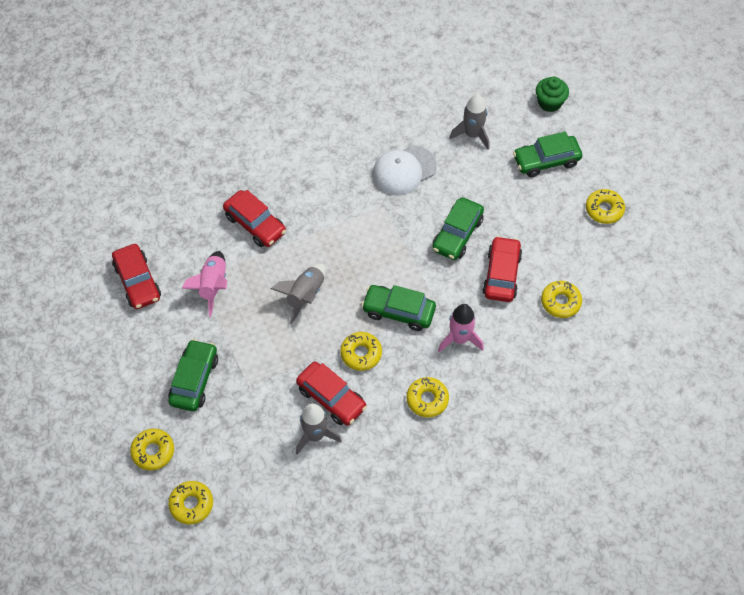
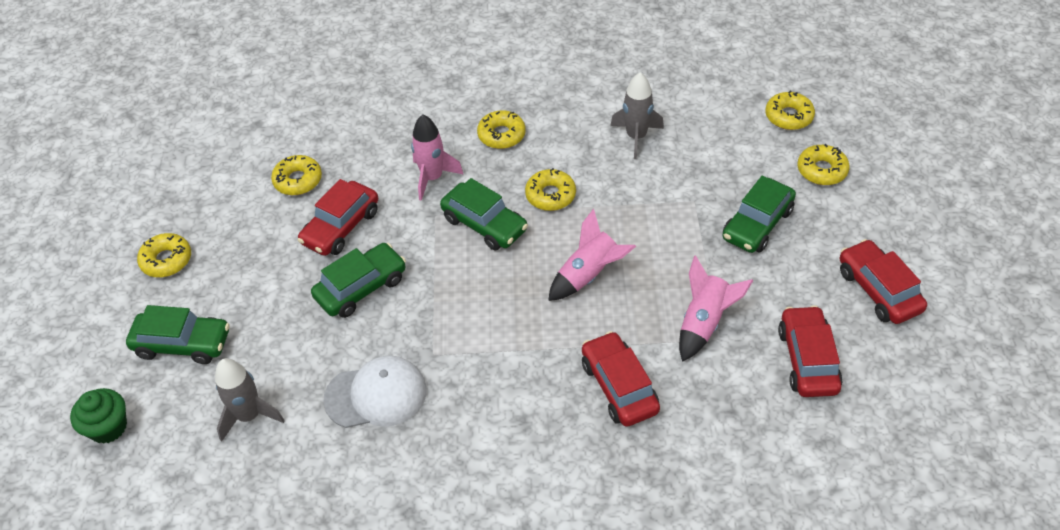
camera: 155 degrees left, 10 degrees down
grey rocket [271,264,326,324] -> pink rocket [548,209,636,301]
red car [296,362,367,426] -> red car moved to [840,239,927,324]

